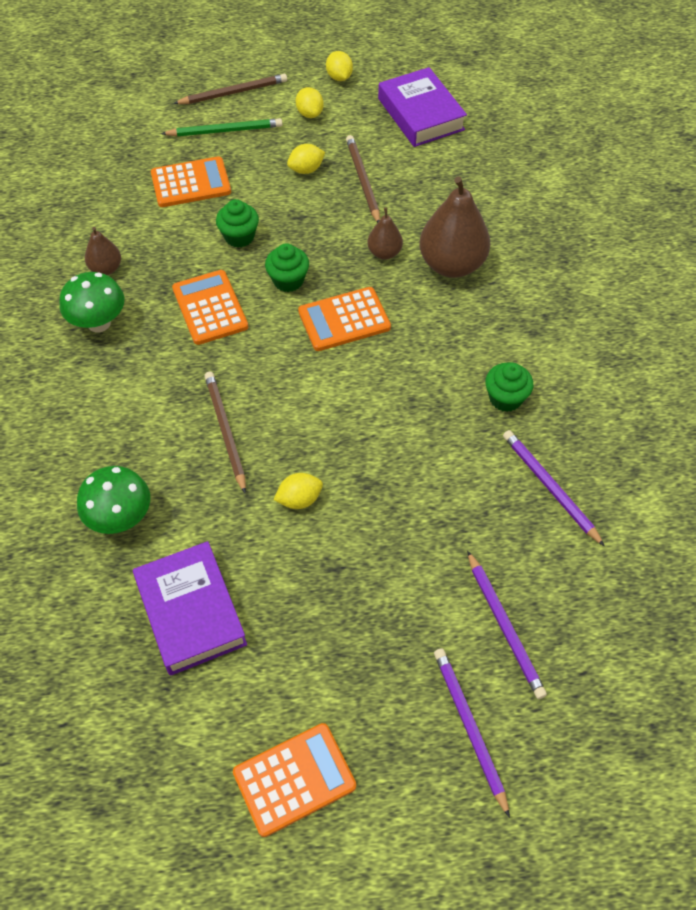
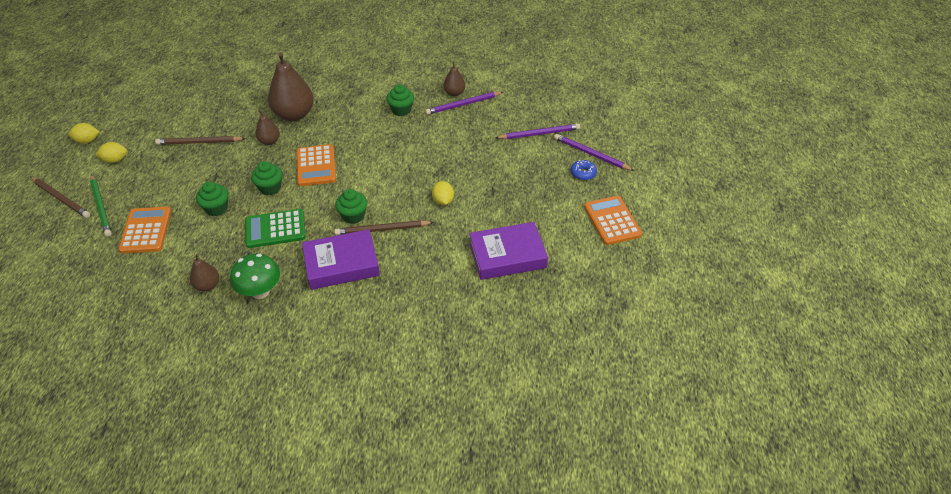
camera: 80 degrees left, 10 degrees down
green mushroom [77,466,150,534] -> none
green pencil [161,118,283,136] -> green pencil turned 150 degrees clockwise [90,174,112,237]
orange calculator [172,270,248,345] -> green calculator [245,209,306,248]
brown pencil [173,74,287,104] -> brown pencil turned 135 degrees clockwise [30,177,90,218]
yellow lemon [287,144,325,174] -> none
purple book [378,67,467,147] -> purple book moved to [302,229,380,290]
purple pencil [434,648,510,818] -> purple pencil turned 45 degrees clockwise [554,134,634,171]
none -> green cupcake [335,189,367,224]
none -> brown pear [443,61,465,96]
none -> blue donut [571,160,597,180]

